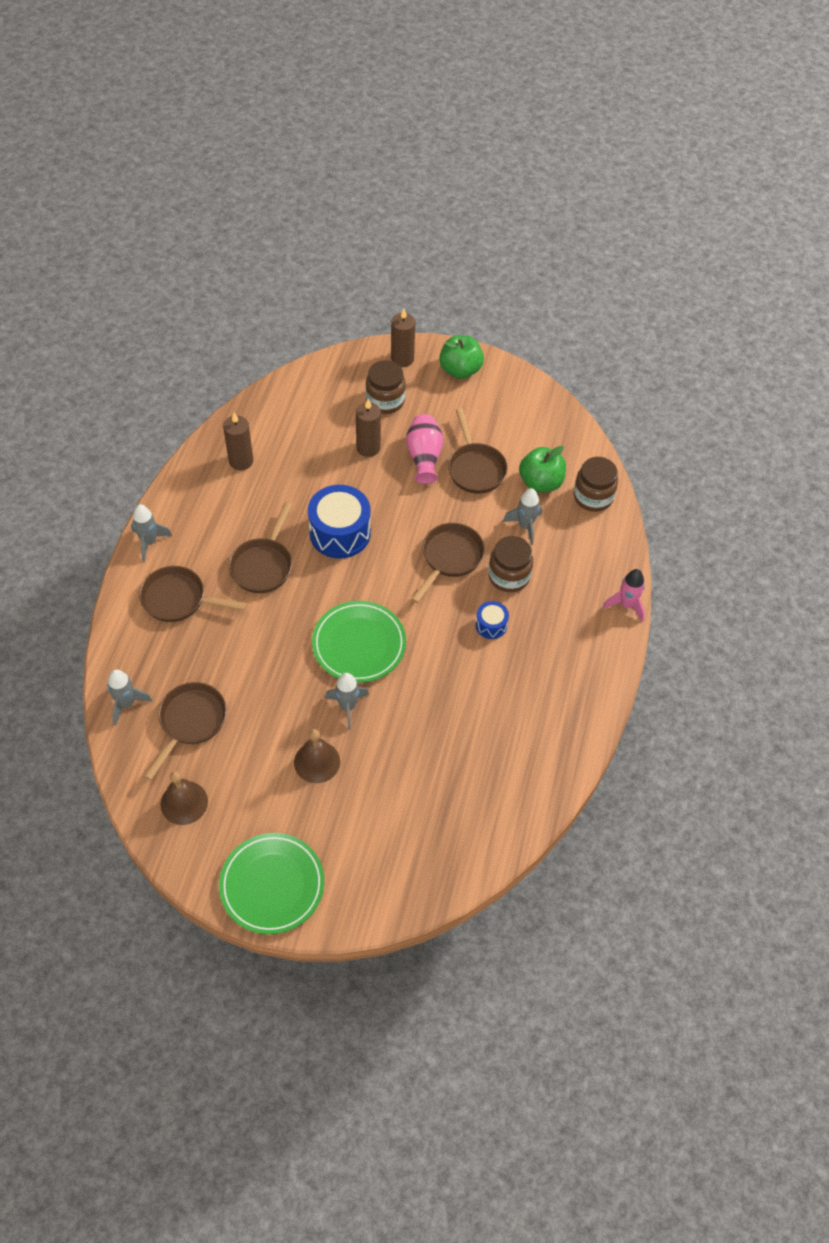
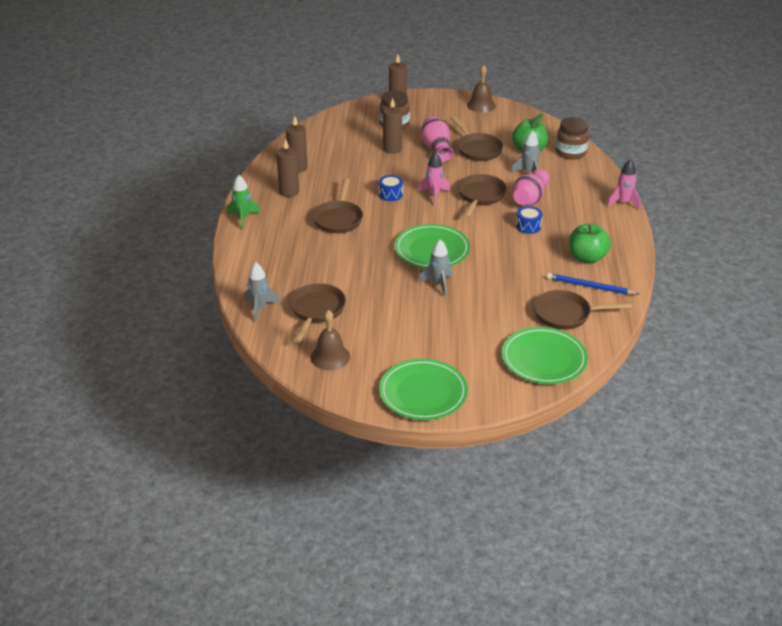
camera: 10 degrees left, 20 degrees down
grey rocket [131,504,172,562] -> green rocket [227,175,260,230]
brown pan [139,566,248,622] -> brown pan moved to [534,290,632,330]
brown bell [294,729,340,783] -> brown bell moved to [467,65,496,113]
blue drum [308,485,371,558] -> blue drum [379,175,403,201], size x0.50
green apple [439,335,484,379] -> green apple moved to [569,223,611,264]
brown jar [488,536,533,592] -> pink vase [512,169,549,206]
none -> brown candle [276,139,299,197]
none -> pink rocket [418,152,450,206]
none -> green plate [502,327,588,384]
none -> blue pencil [547,273,639,295]

